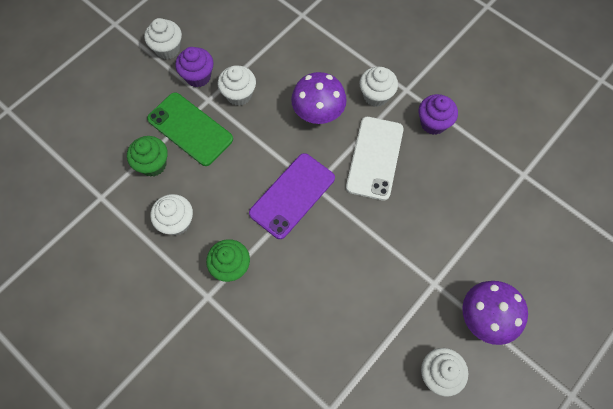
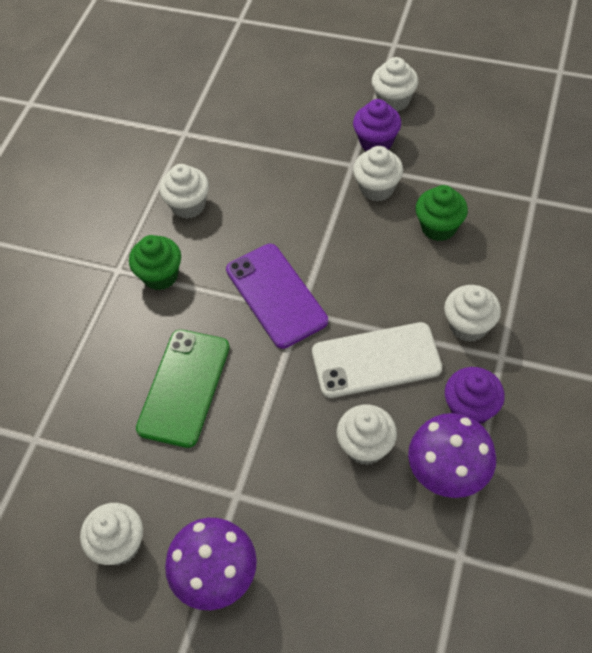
camera: 70 degrees right, 10 degrees down
green cupcake [127,136,168,177] -> green cupcake moved to [415,185,468,241]
green phone [147,92,233,166] -> green phone moved to [136,330,230,448]
purple phone [249,153,335,239] -> purple phone turned 45 degrees clockwise [226,244,328,349]
purple mushroom [291,72,347,124] -> purple mushroom moved to [408,413,496,498]
none -> white cupcake [337,405,397,465]

